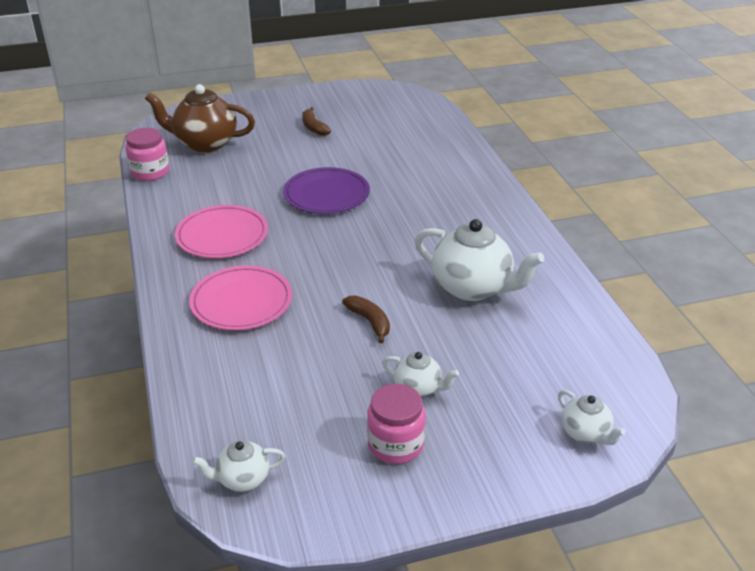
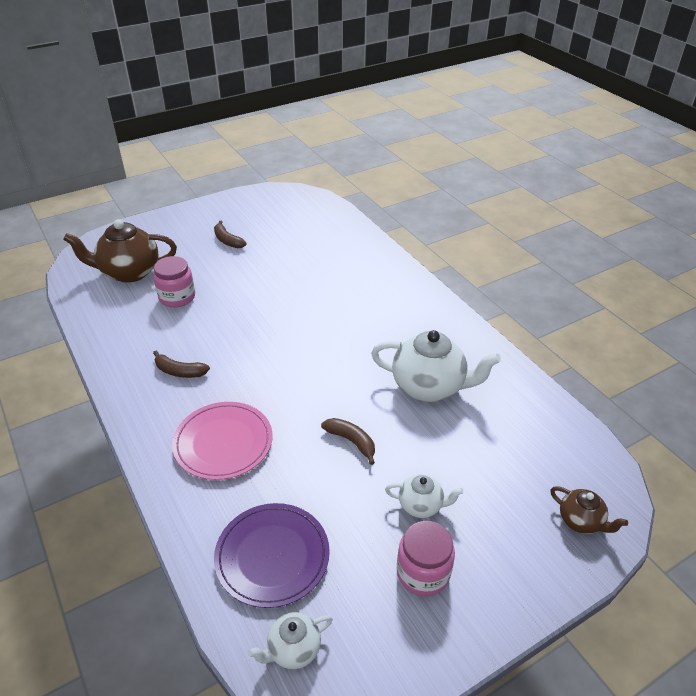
camera: 15 degrees left, 5 degrees up
pink jar [125,128,169,181] -> pink jar moved to [153,256,195,308]
pink plate [175,205,268,258] -> brown banana [153,351,210,378]
purple plate [283,167,370,214] -> purple plate moved to [214,503,330,608]
white teapot [558,390,626,445] -> brown teapot [551,486,628,534]

